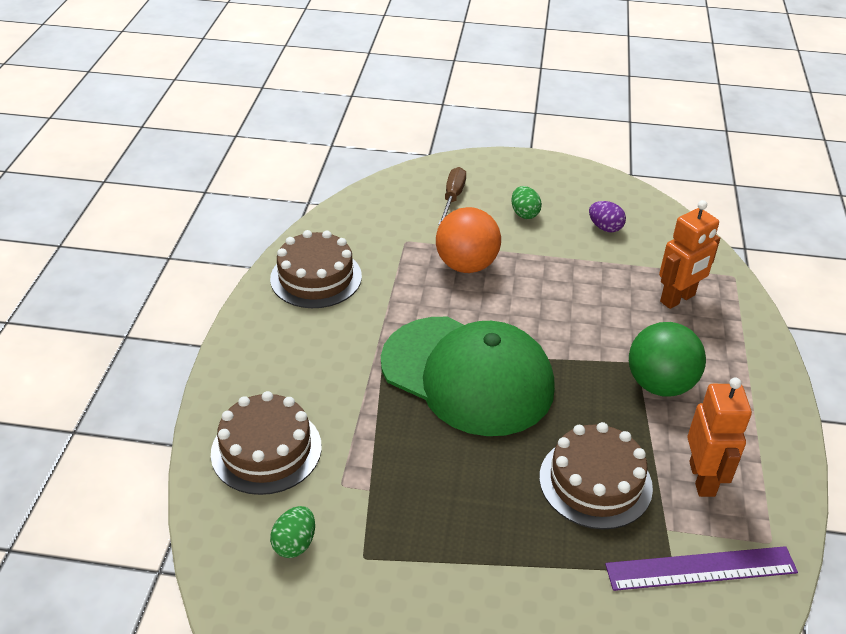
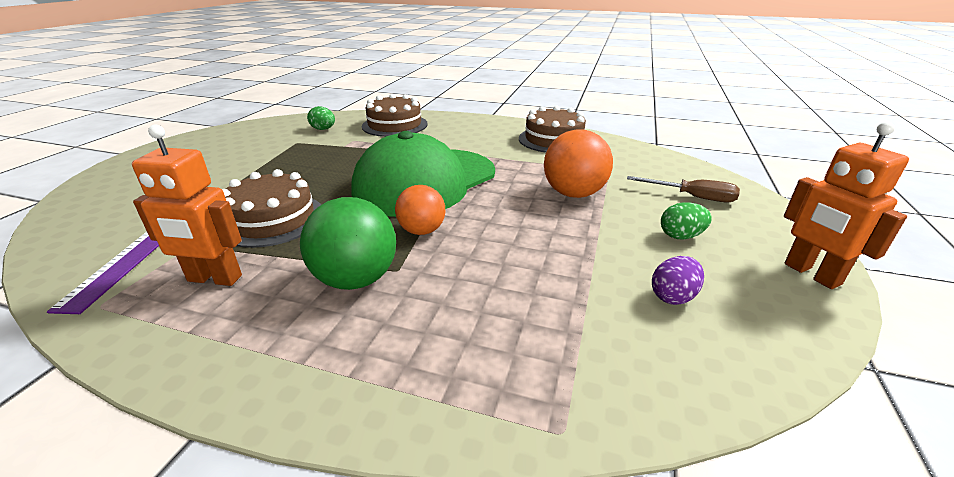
camera: 100 degrees right, 10 degrees down
orange robot [659,200,720,309] -> orange robot moved to [784,122,909,289]
none -> orange ball [395,185,445,235]

